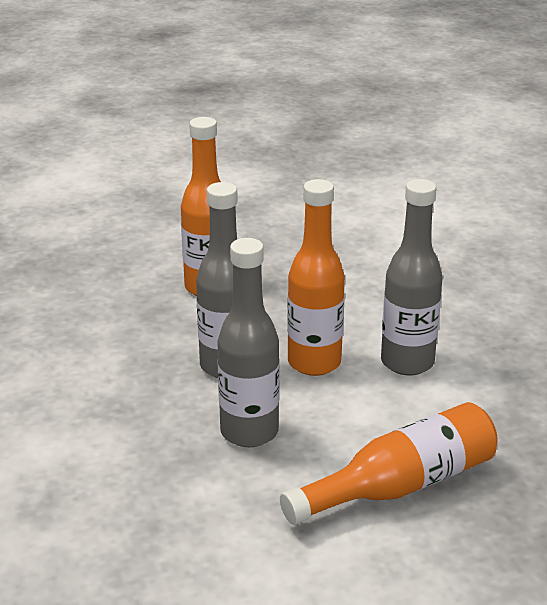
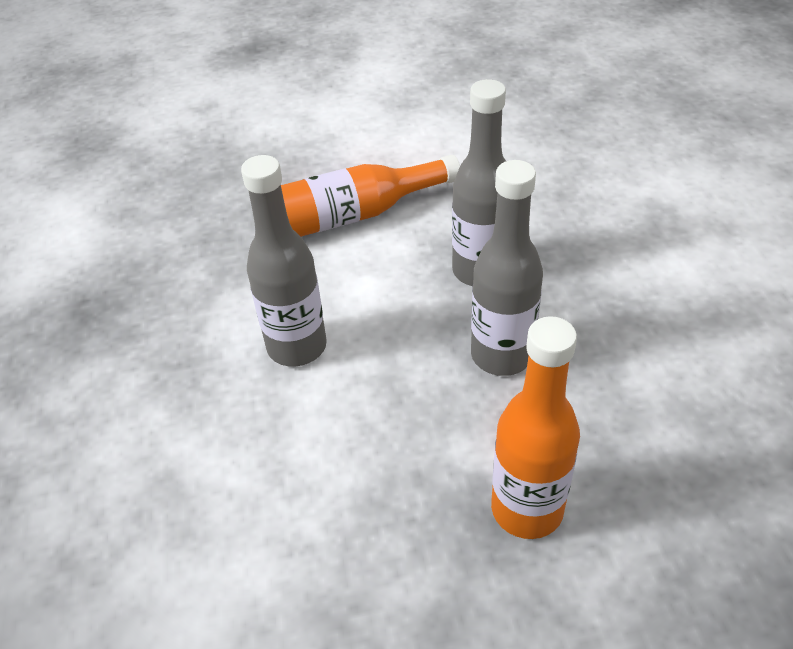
camera: 170 degrees left, 15 degrees up
orange bottle [287,179,345,376] -> none

